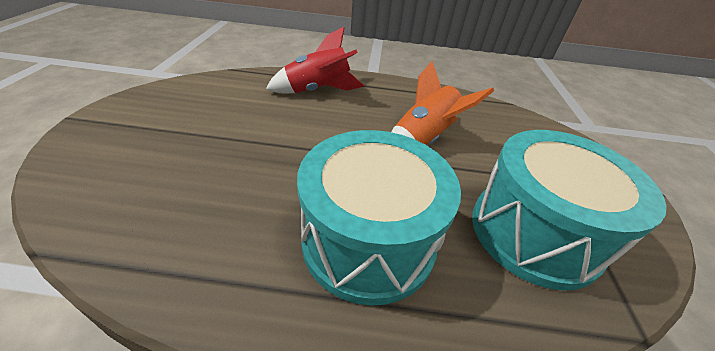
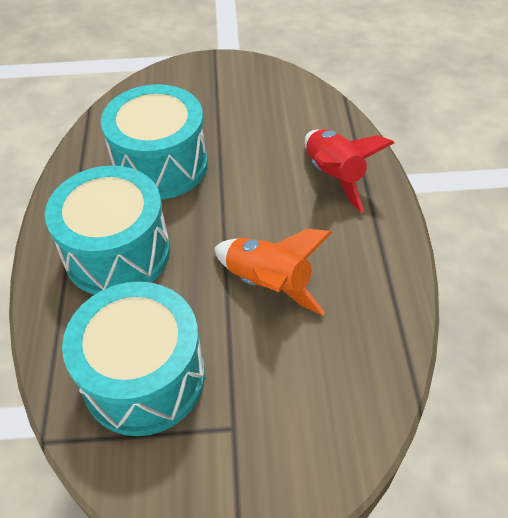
camera: 85 degrees right, 10 degrees up
none -> turquoise drum [101,84,208,199]

